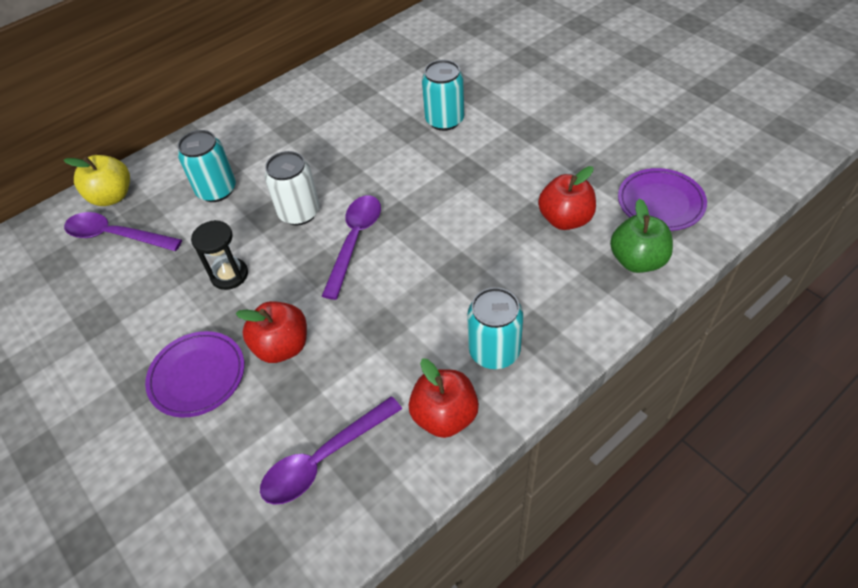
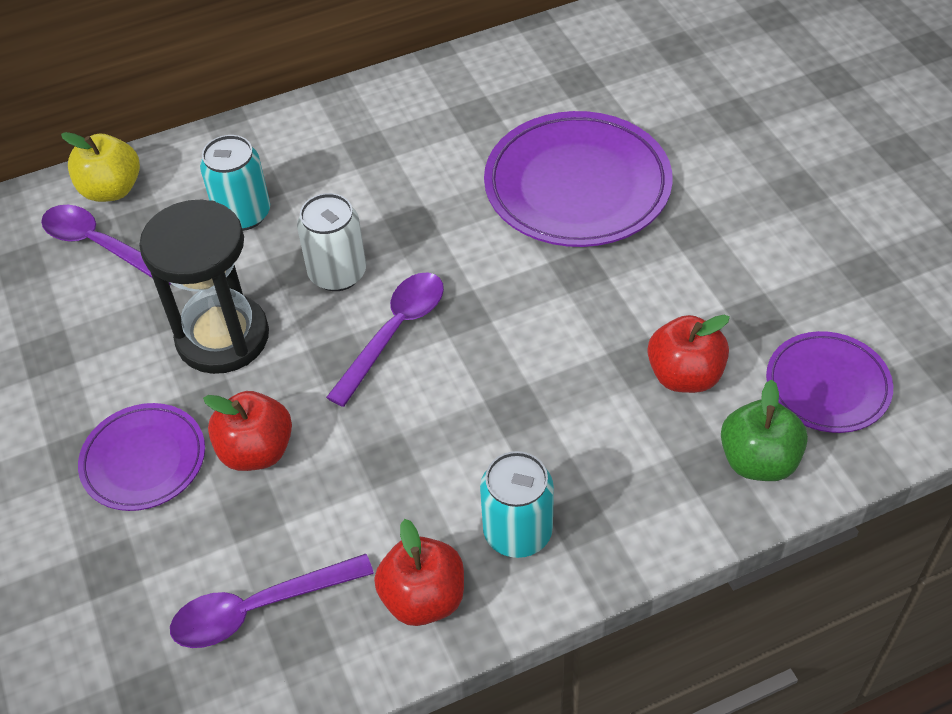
camera: 15 degrees right, 0 degrees up
black hourglass [191,220,248,290] -> black hourglass [139,200,269,374], size x1.86
turquoise can [422,60,464,131] -> purple plate [484,111,673,247]

